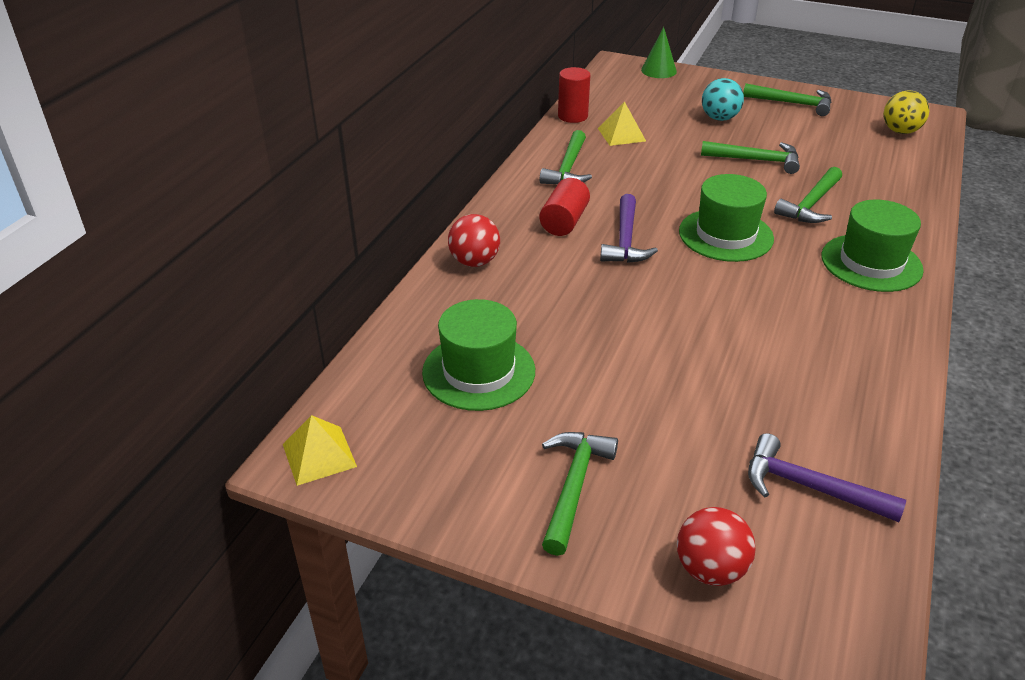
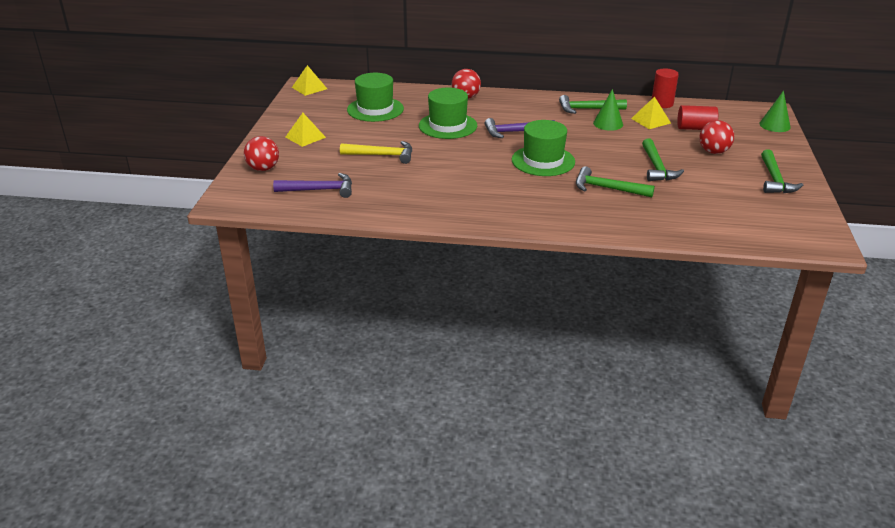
camera: 75 degrees right, 5 degrees down
red cylinder [539,178,590,236] -> red cylinder moved to [677,105,718,130]
green hammer [542,432,618,556] -> yellow pyramid [285,113,326,147]
turquoise ball [702,78,744,121] -> red ball [699,120,734,154]
purple hammer [748,433,906,522] -> purple hammer turned 75 degrees clockwise [273,173,352,198]
green hat [822,199,924,292] -> green hat moved to [419,88,477,139]
yellow ball [884,91,930,134] -> none
none -> yellow hammer [340,141,412,164]
none -> green cone [593,89,623,131]

